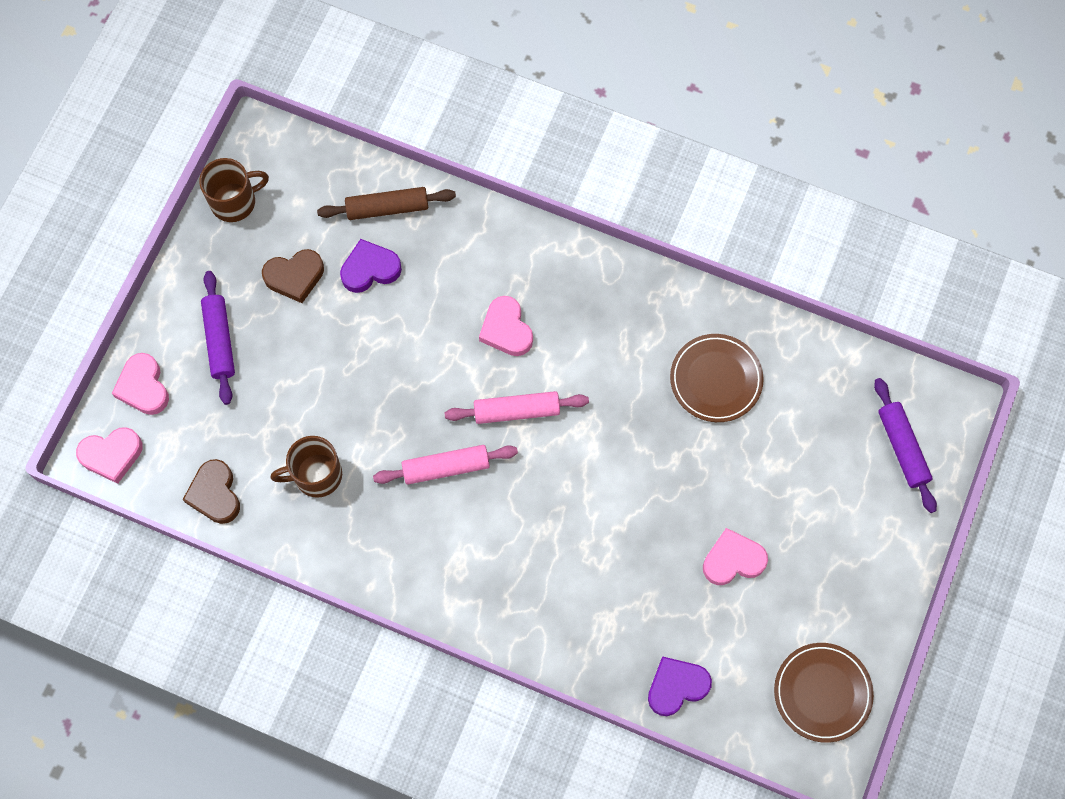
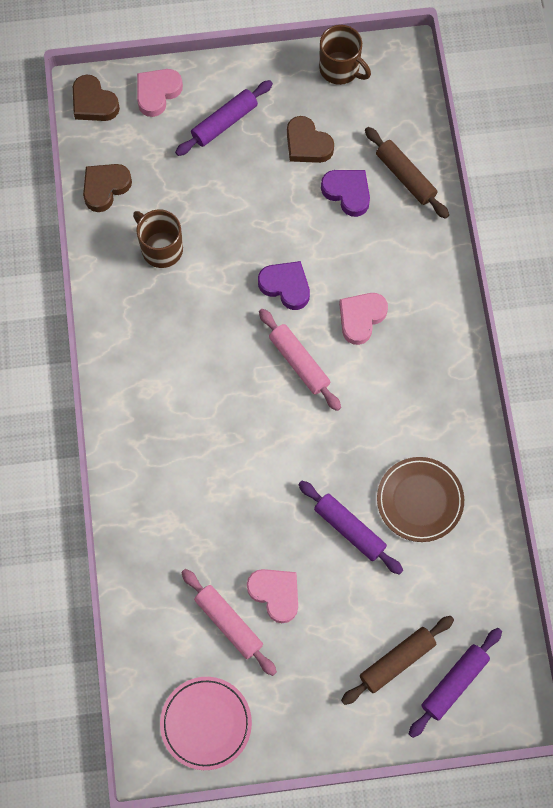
camera: 60 degrees right, 0 degrees up
pink heart [76,427,142,484] -> brown heart [73,75,120,121]
pink rolling pin [373,445,518,485] -> pink rolling pin moved to [181,569,277,676]
purple heart [648,656,712,716] -> purple heart moved to [258,261,310,310]
brown plate [774,643,874,743] -> pink plate [160,677,252,770]
none -> purple rolling pin [298,481,403,575]
none -> brown rolling pin [341,616,454,705]

